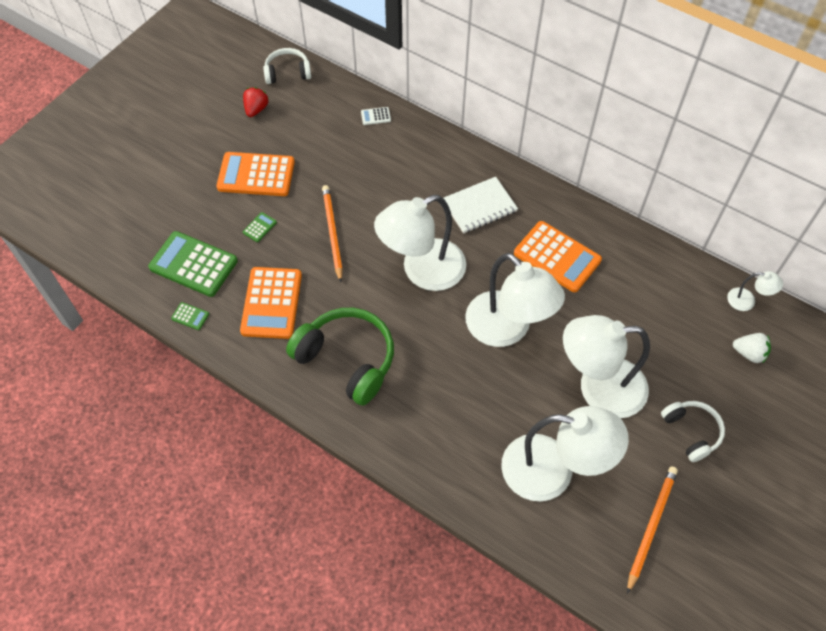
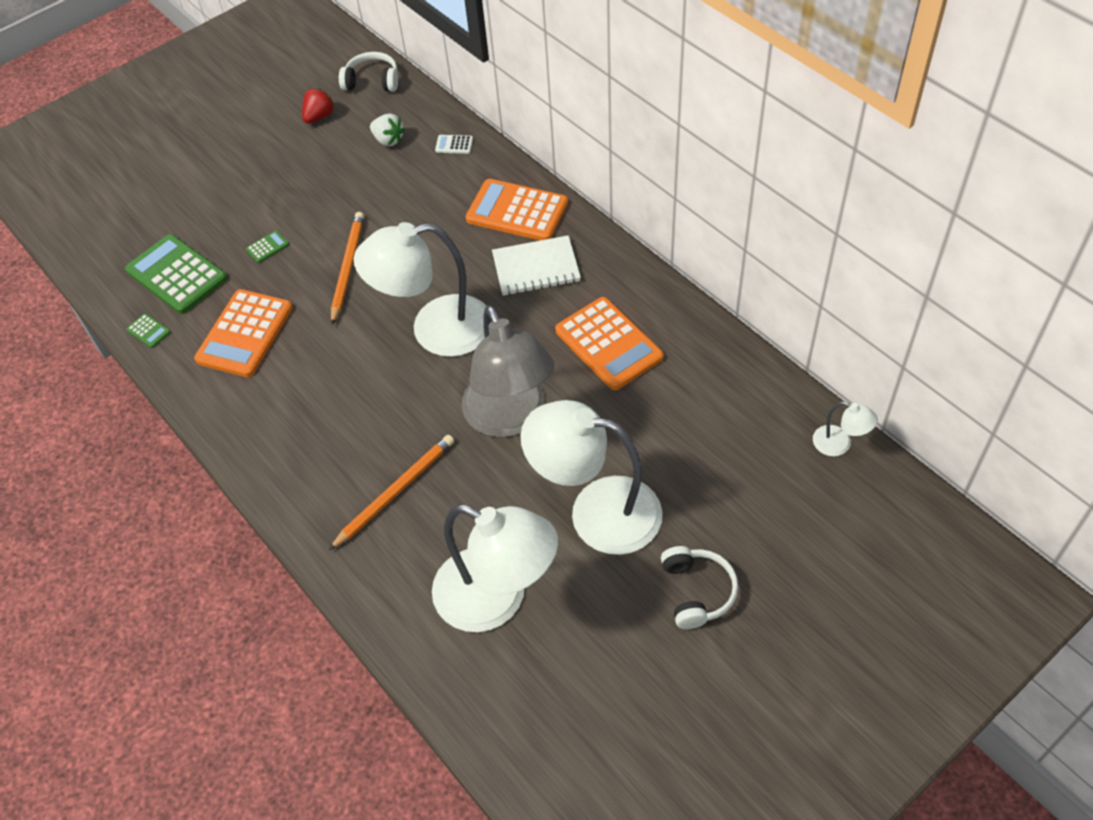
camera: 20 degrees right, 5 degrees down
orange calculator [216,152,295,196] -> orange calculator moved to [466,179,568,241]
green headphones [286,308,394,406] -> none
white lamp [465,253,565,347] -> grey lamp [462,305,554,437]
orange pencil [627,467,678,594] -> orange pencil moved to [329,435,454,550]
white strawberry [733,333,771,364] -> white strawberry moved to [370,114,405,146]

